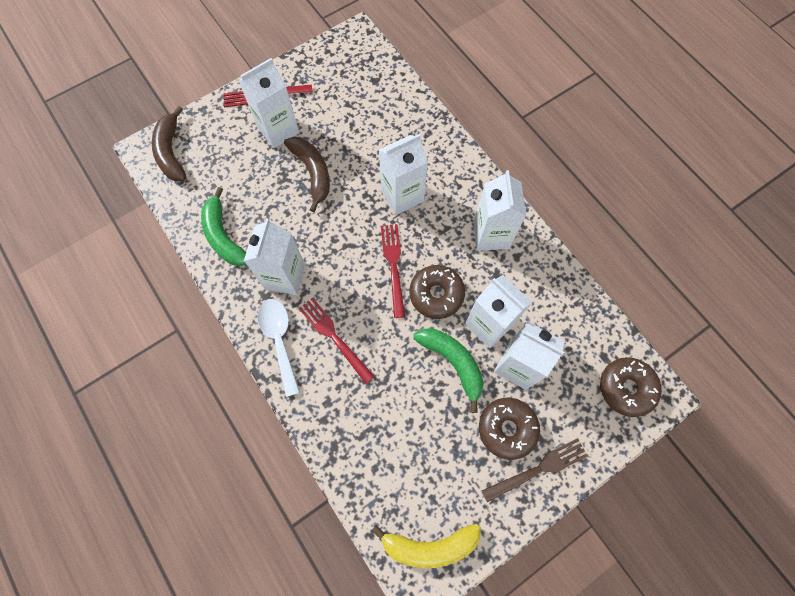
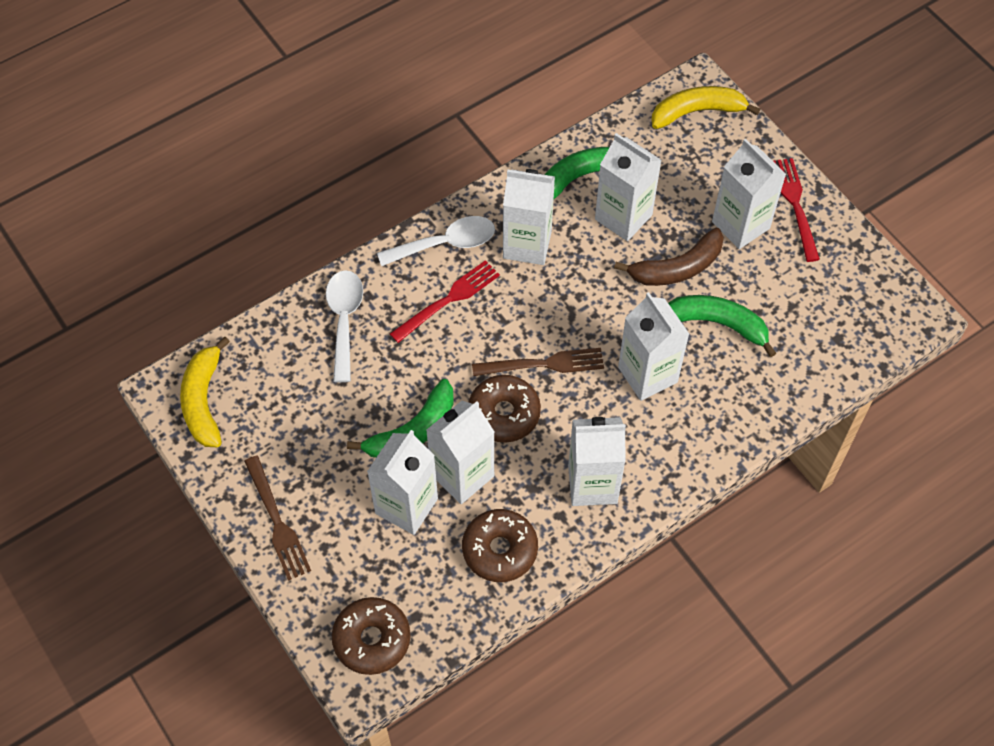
camera: 90 degrees right, 10 degrees down
brown banana [152,106,187,181] -> yellow banana [651,86,760,129]
red fork [381,224,405,318] -> brown fork [472,348,604,376]
brown donut [479,398,540,460] -> brown donut moved to [462,509,538,582]
none -> white spoon [326,270,363,382]
none -> white carton [595,133,662,241]
none -> green banana [668,295,776,357]

